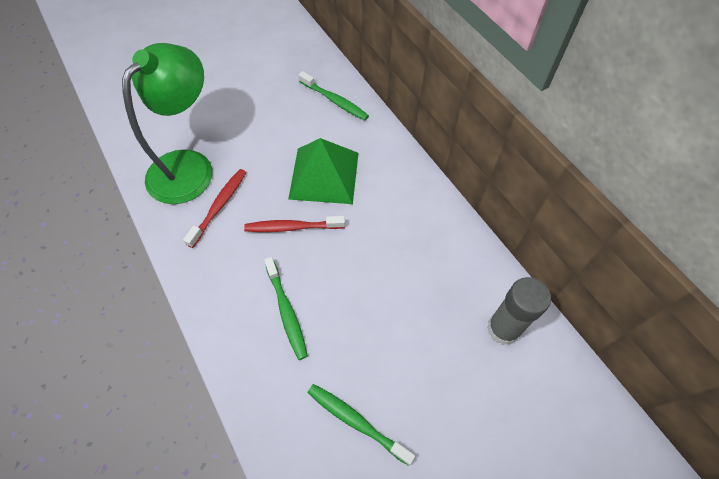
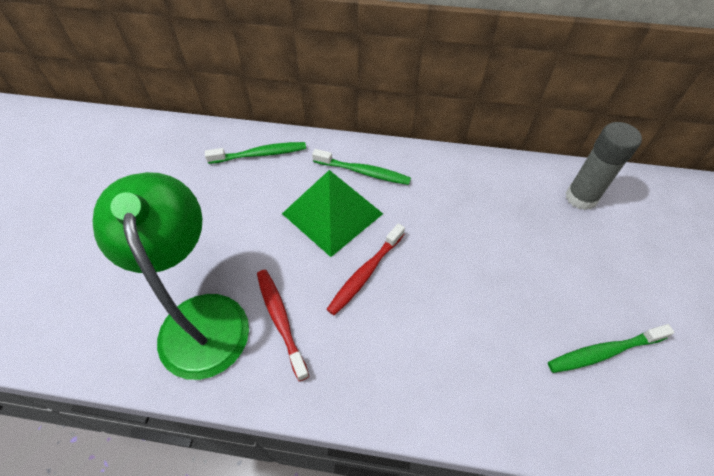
camera: 50 degrees left, 5 degrees down
green toothbrush [264,257,308,360] -> green toothbrush moved to [312,149,411,185]

